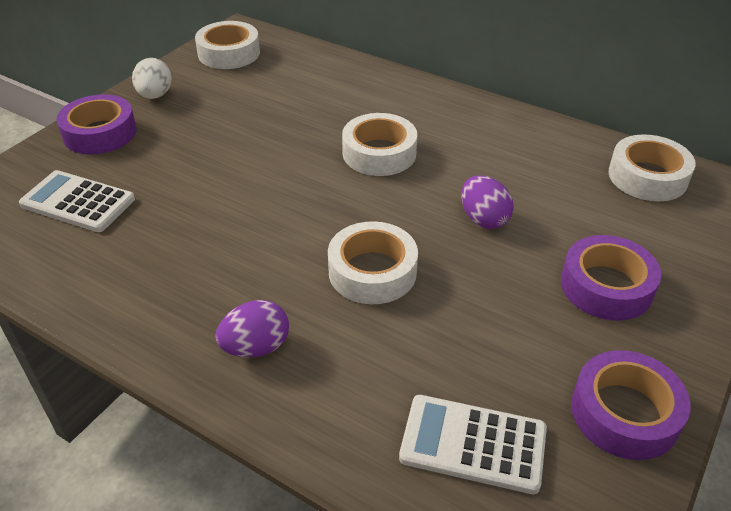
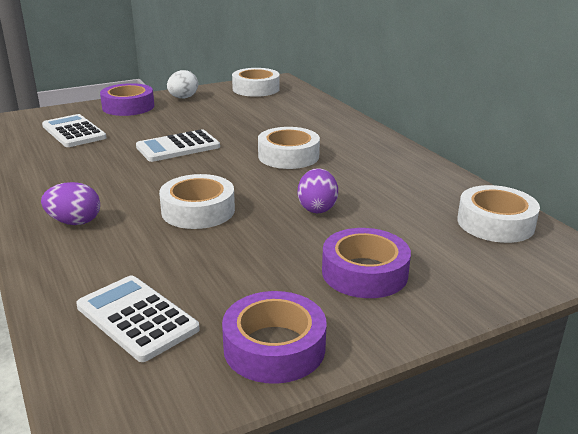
camera: 30 degrees right, 15 degrees down
none -> white calculator [136,129,220,162]

